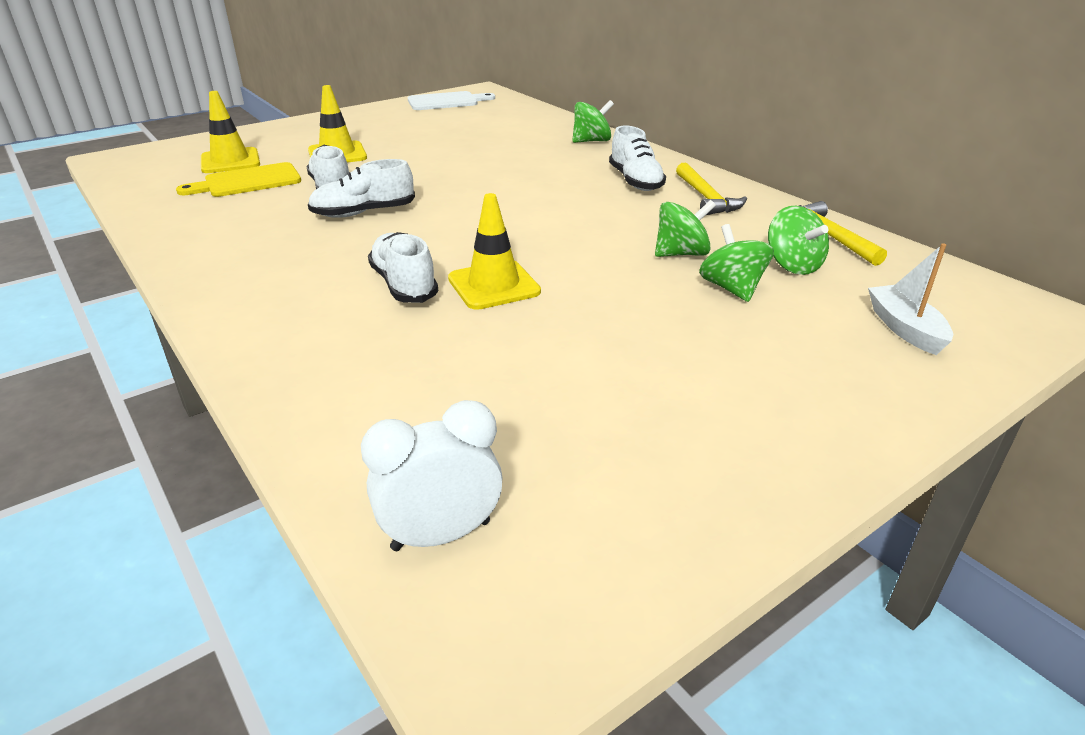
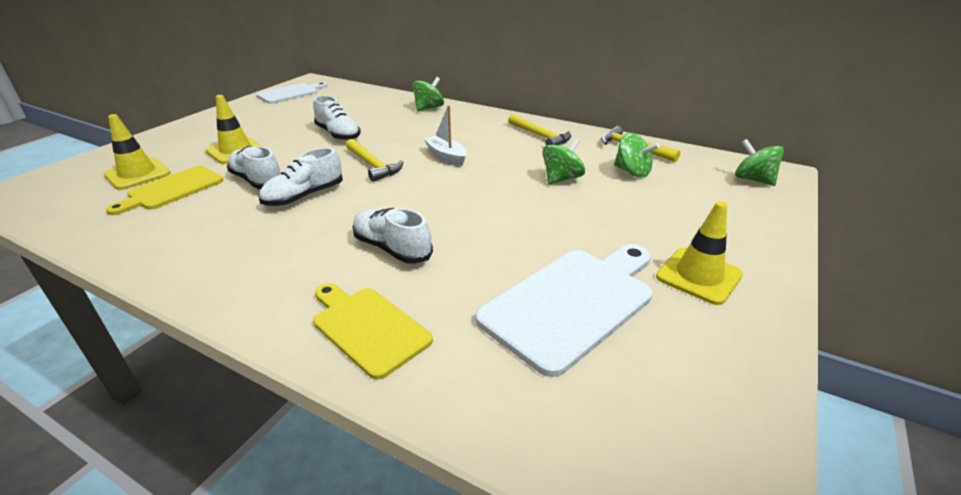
camera: 25 degrees left, 0 degrees up
white clock [361,400,503,551] -> none
yellow traffic cone [448,193,541,310] -> yellow traffic cone moved to [656,201,743,305]
white shoe [609,125,666,191] -> white shoe moved to [313,95,361,141]
green spinning top [699,224,774,302] -> green spinning top moved to [735,139,784,186]
white boat [868,243,953,355] -> white boat moved to [424,105,467,166]
none -> yellow cutting board [313,283,433,380]
none -> yellow hammer [346,139,403,182]
none -> white cutting board [475,244,653,377]

